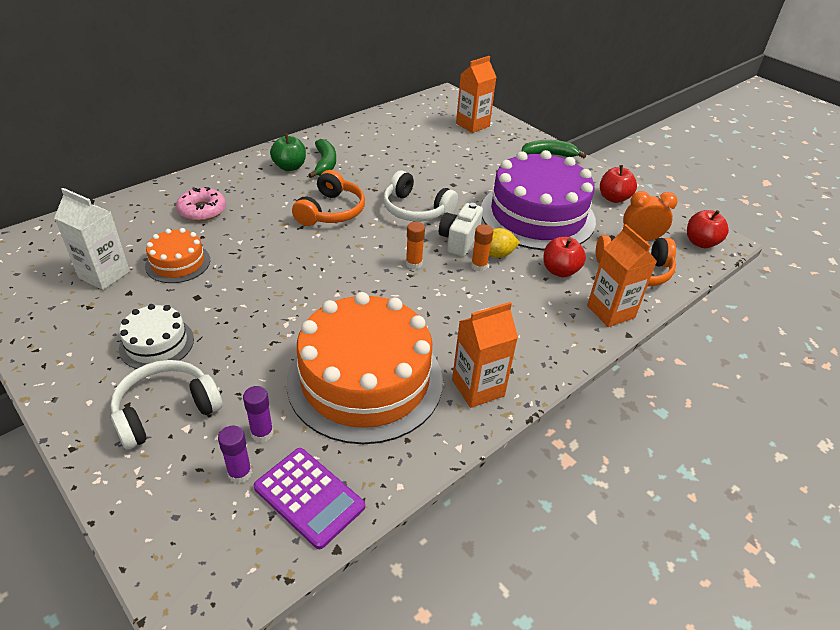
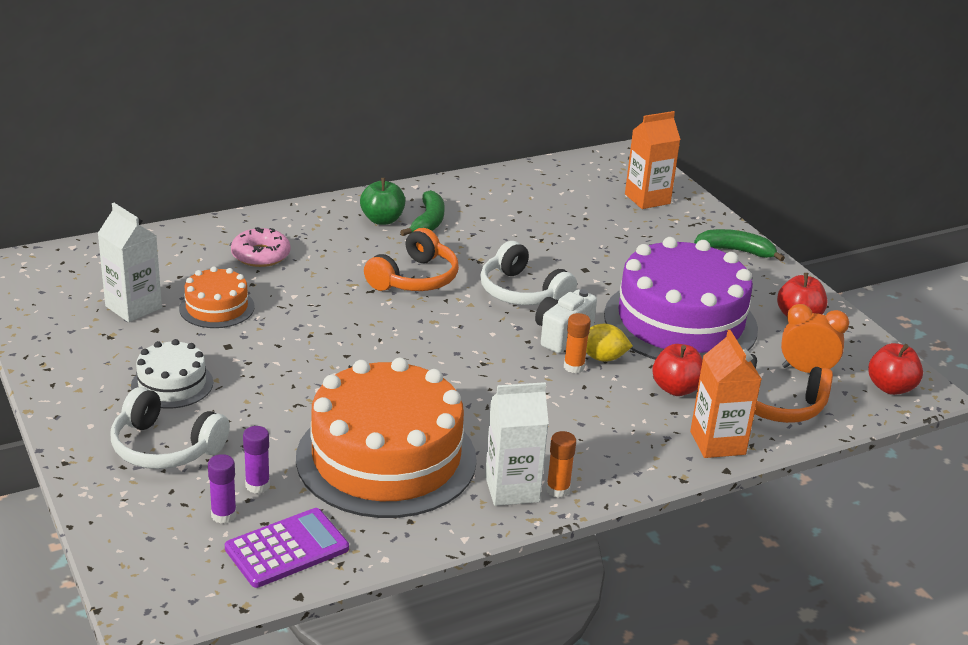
camera: 15 degrees right, 10 degrees down
white headphones [110,360,223,450] -> white headphones turned 135 degrees counterclockwise [111,387,230,469]
purple calculator [254,448,365,549] -> purple calculator turned 90 degrees counterclockwise [225,508,349,588]
orange glue stick [406,222,425,269] -> orange glue stick moved to [546,431,576,498]
orange carton [452,302,518,408] -> white carton [485,382,549,506]

